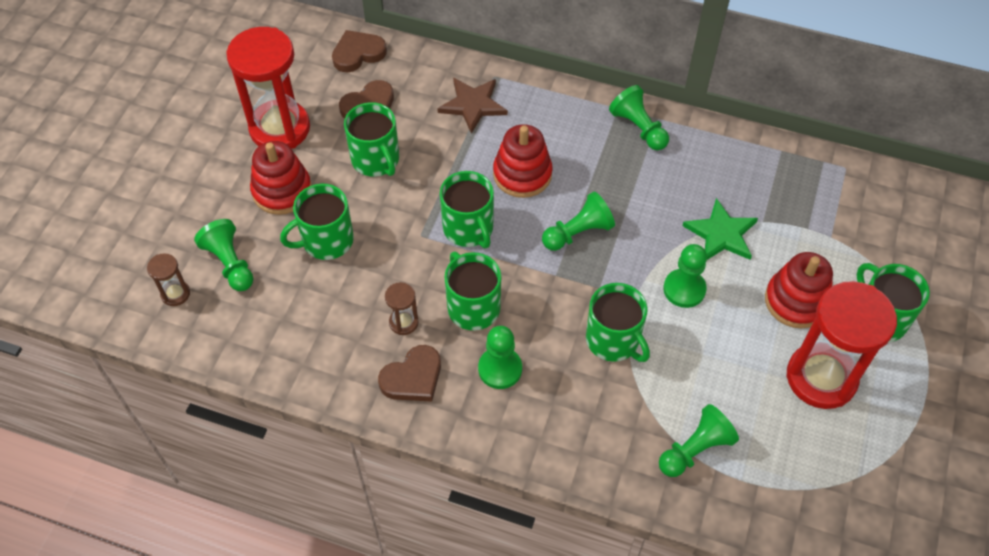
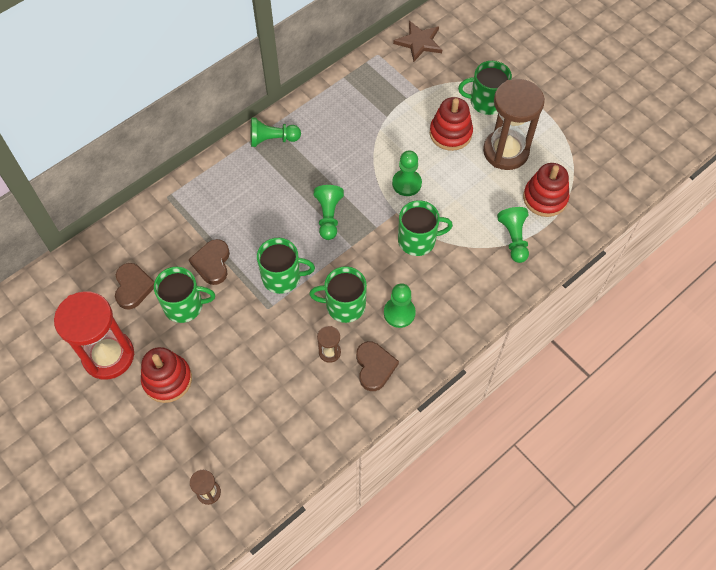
camera: 60 degrees left, 5 degrees up
green pawn [194,219,254,291] -> none
green mug [280,184,354,260] -> none
brown heart [332,30,387,72] -> brown heart moved to [189,239,230,285]
brown star [437,78,508,134] -> brown star moved to [393,21,442,62]
red stacking toy [493,124,552,198] -> red stacking toy moved to [523,163,569,217]
green star [682,198,758,260] -> none
red hourglass [786,281,897,409] -> brown hourglass [483,79,545,170]

